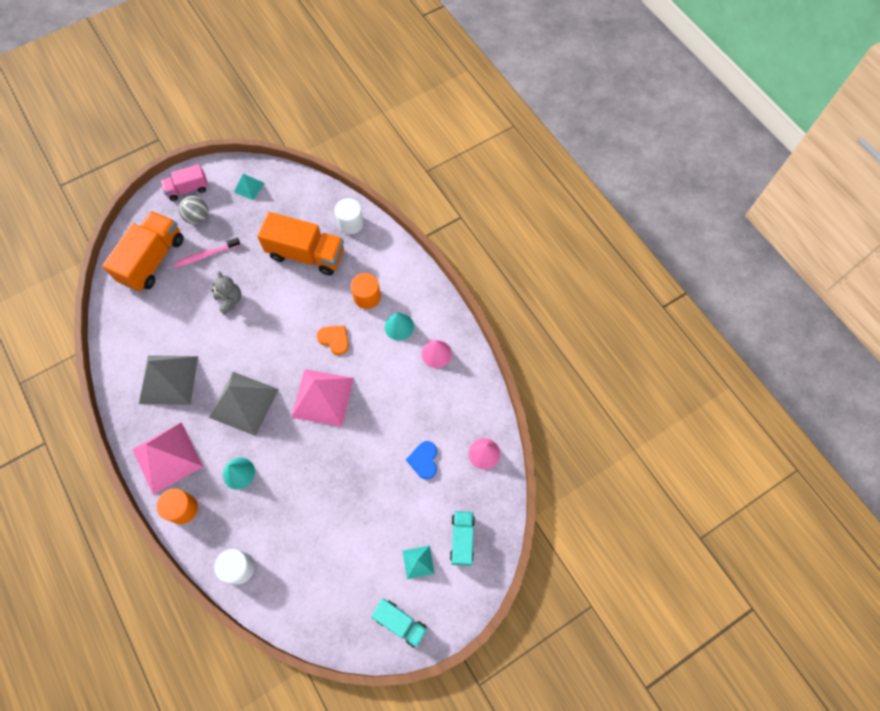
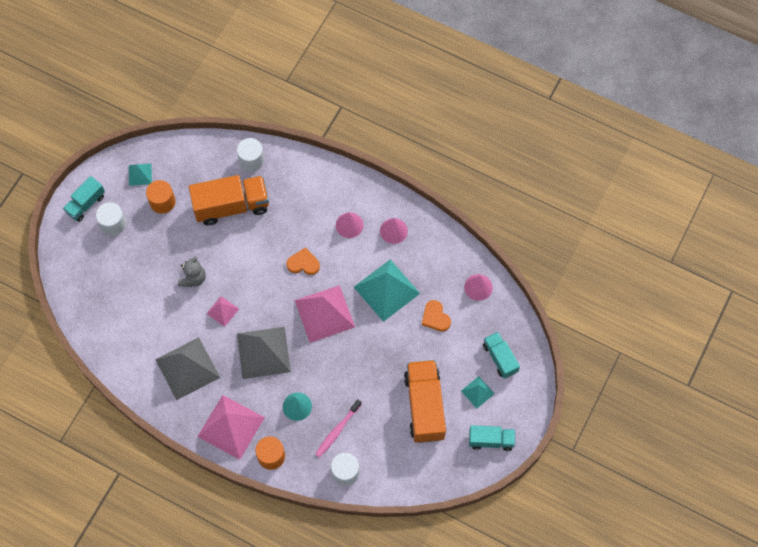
camera: 30 degrees left, 0 degrees up
orange truck [102,211,183,292] -> orange truck moved to [404,360,446,443]
pink truck [161,164,208,201] -> turquoise truck [63,176,105,222]
pink toothbrush [174,238,240,268] -> pink toothbrush moved to [315,399,362,458]
grey ball [179,196,208,224] -> white cylinder [96,202,126,236]
grey teddy bear [212,271,241,315] -> grey teddy bear turned 75 degrees clockwise [178,256,206,287]
orange cylinder [351,273,381,309] -> orange cylinder moved to [146,180,175,214]
turquoise cone [385,312,414,341] -> pink cone [336,212,364,238]
blue heart [406,441,437,480] -> orange heart [422,300,451,331]
none -> pink pyramid [206,296,239,327]
none -> turquoise pyramid [354,260,420,322]

